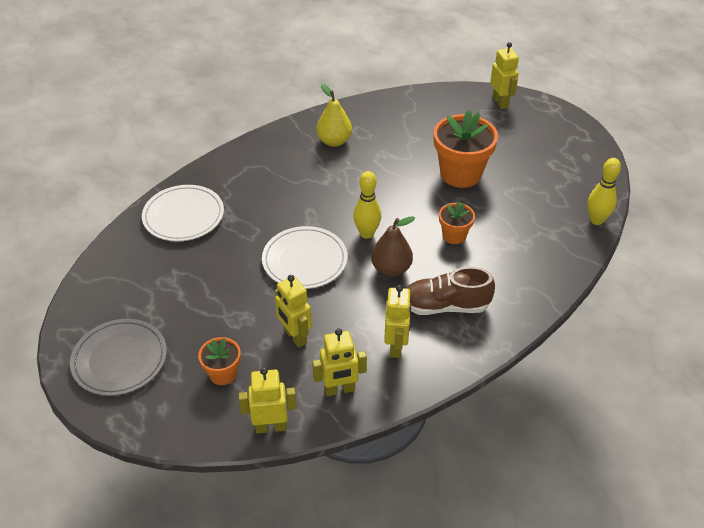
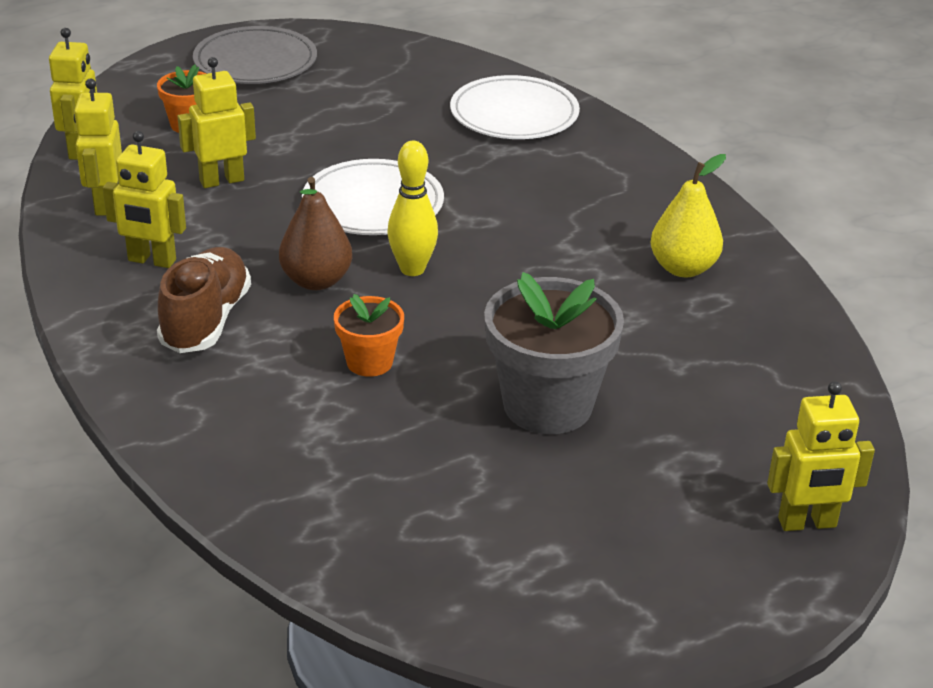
camera: 100 degrees right, 10 degrees down
orange flower pot [434,110,498,188] -> grey flower pot [484,272,624,434]
yellow bowling pin [588,158,621,225] -> none

